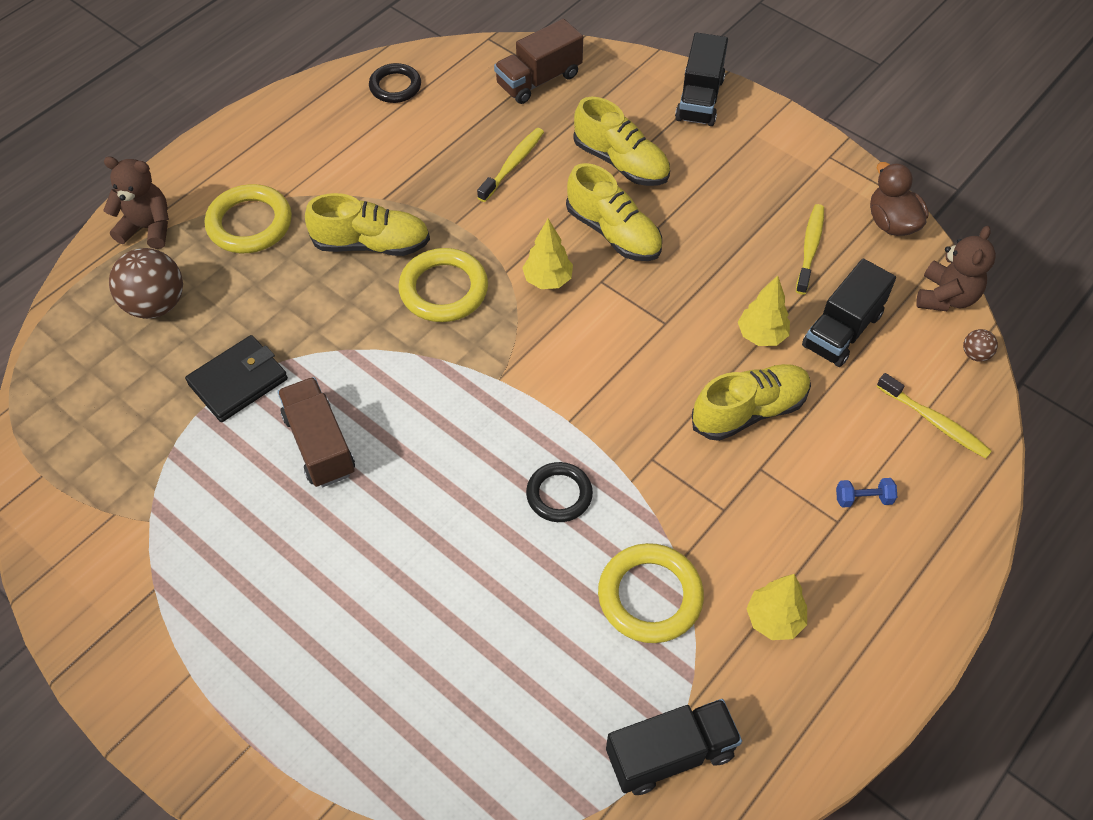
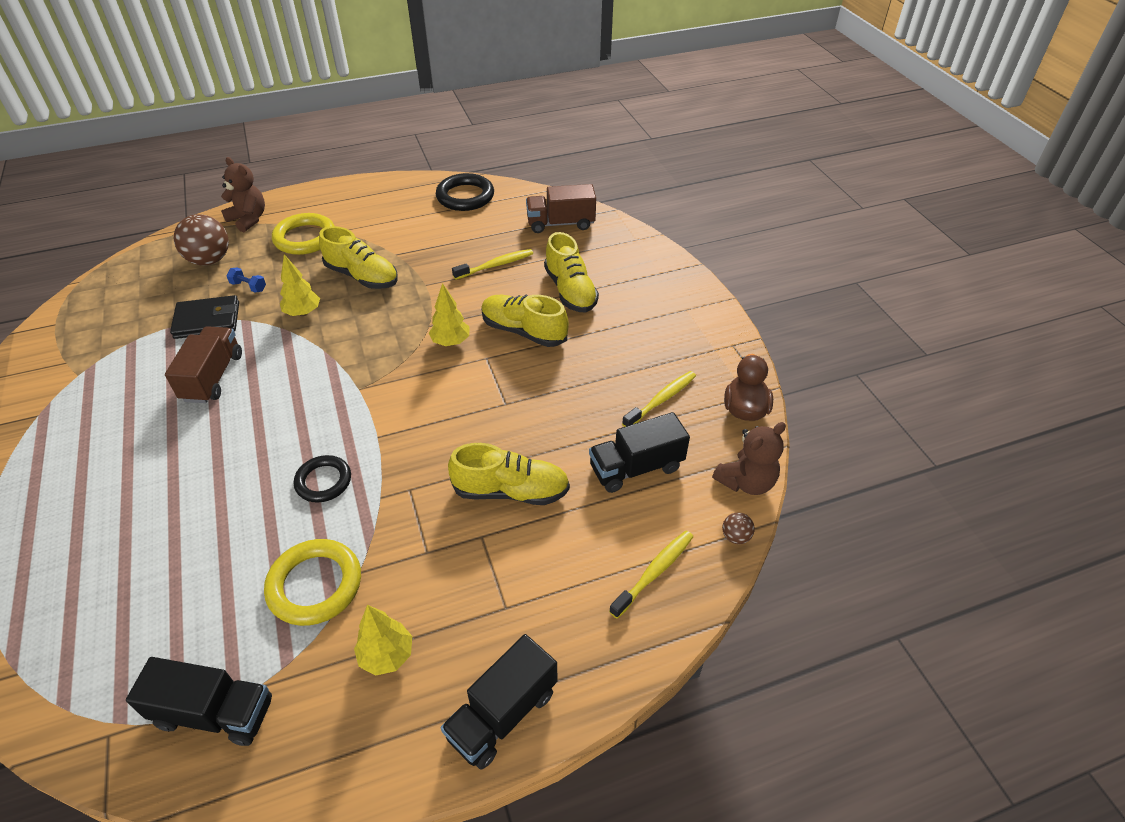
camera: 30 degrees right, 10 degrees down
black ring [369,63,421,103] -> black ring [436,173,494,211], size x1.51
yellow ring [398,248,488,322] -> none
yellow shoe [566,163,662,261] -> yellow shoe turned 135 degrees clockwise [481,295,569,347]
black truck [675,32,728,126] -> black truck moved to [441,634,557,770]
yellow tree [738,276,790,346] -> yellow tree moved to [280,254,320,316]
blue dumbbell [836,478,897,508] -> blue dumbbell moved to [226,268,266,293]
yellow toothbrush [877,373,992,459] -> yellow toothbrush turned 120 degrees counterclockwise [609,531,693,619]

